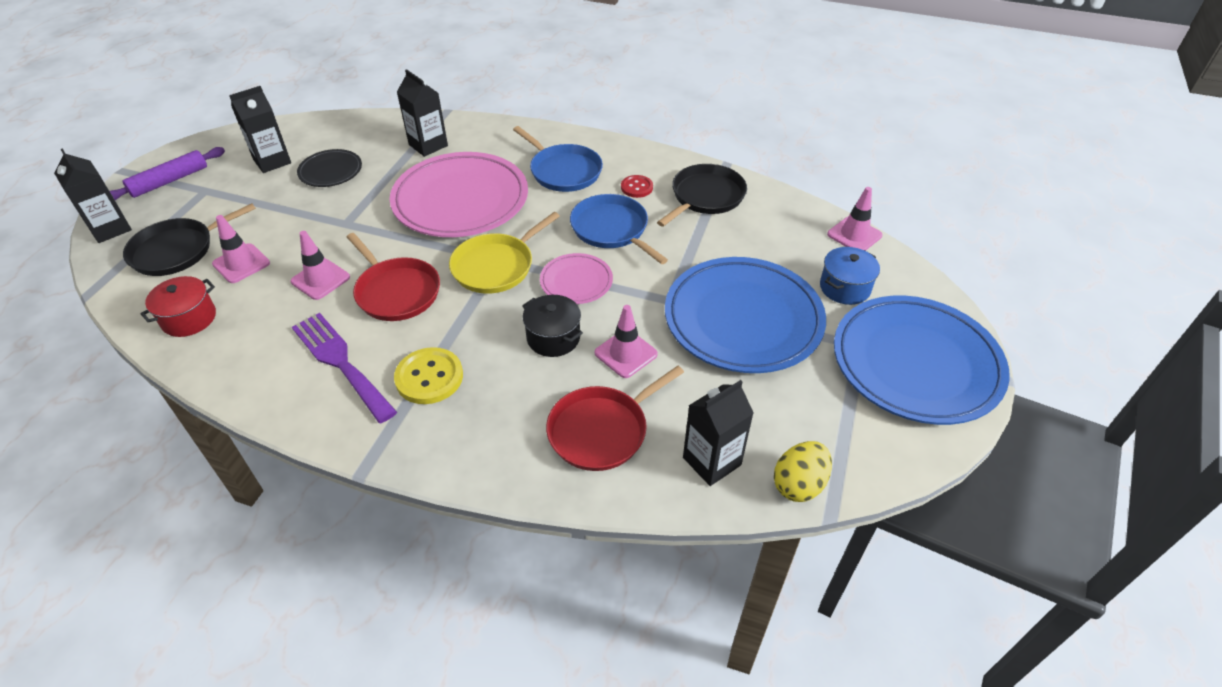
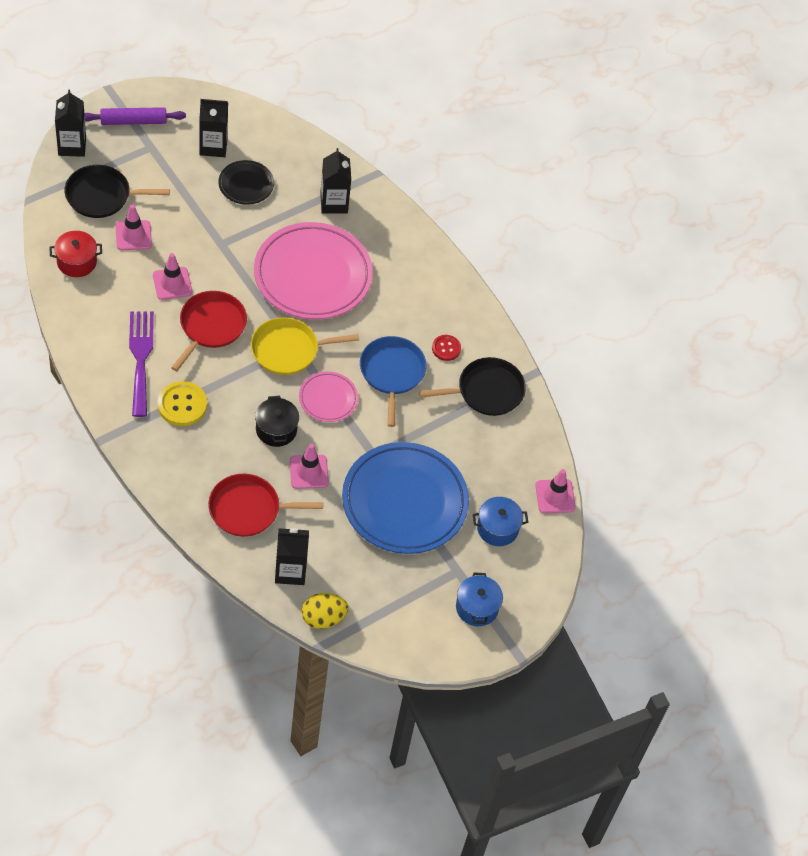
camera: 30 degrees right, 10 degrees up
red pan [347,233,440,321] -> red pan turned 150 degrees counterclockwise [171,291,247,371]
blue pan [513,126,603,192] -> none
blue plate [834,296,1010,425] -> blue pot [456,572,503,626]

